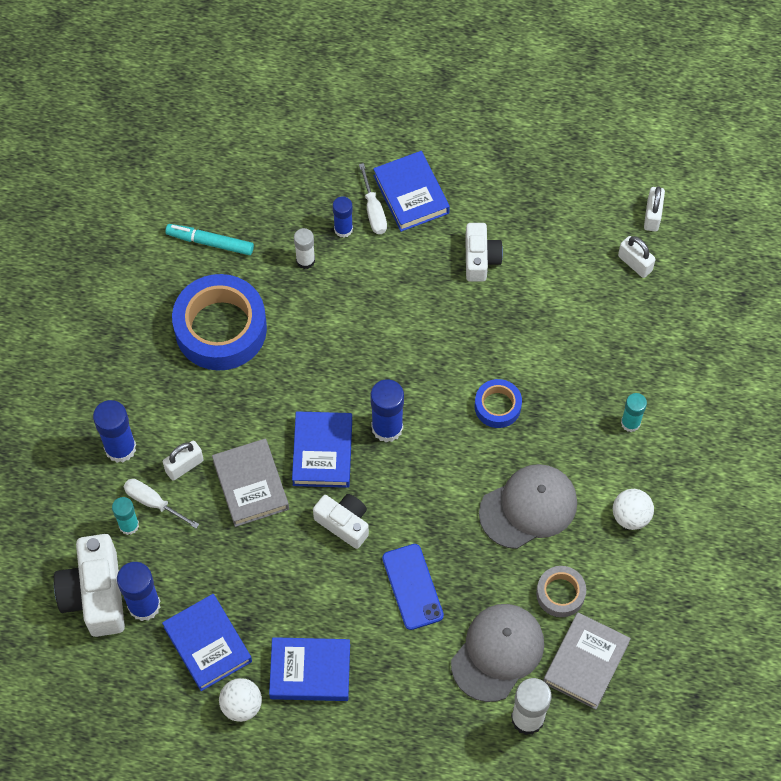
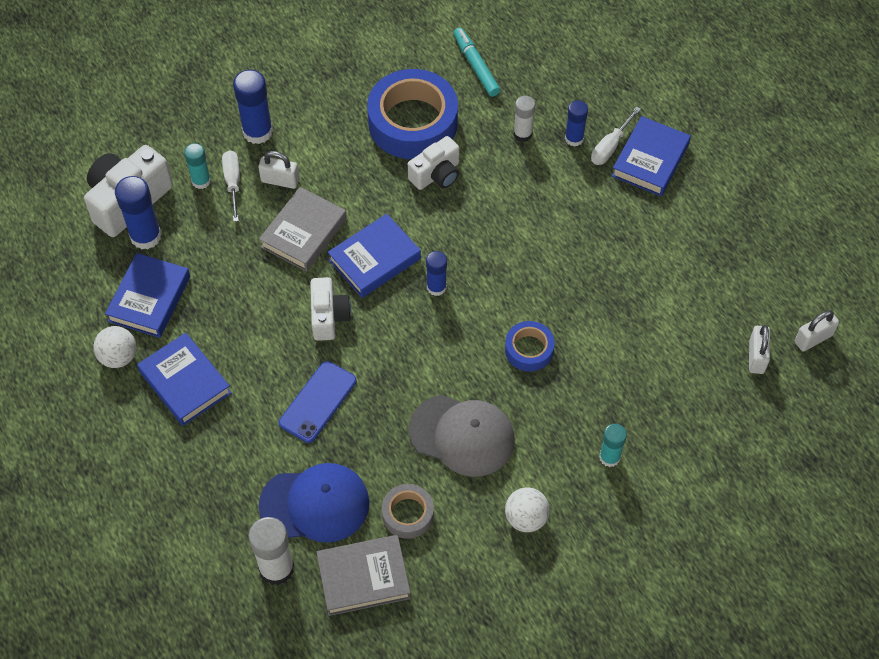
camera: 50 degrees right, 5 degrees down
blue glue stick [370,379,404,442] -> blue glue stick [426,251,447,296], size x0.63
grey cap [451,604,544,702] -> blue cap [259,463,369,543]
white camera [465,223,503,282] -> white camera moved to [408,136,460,190]

